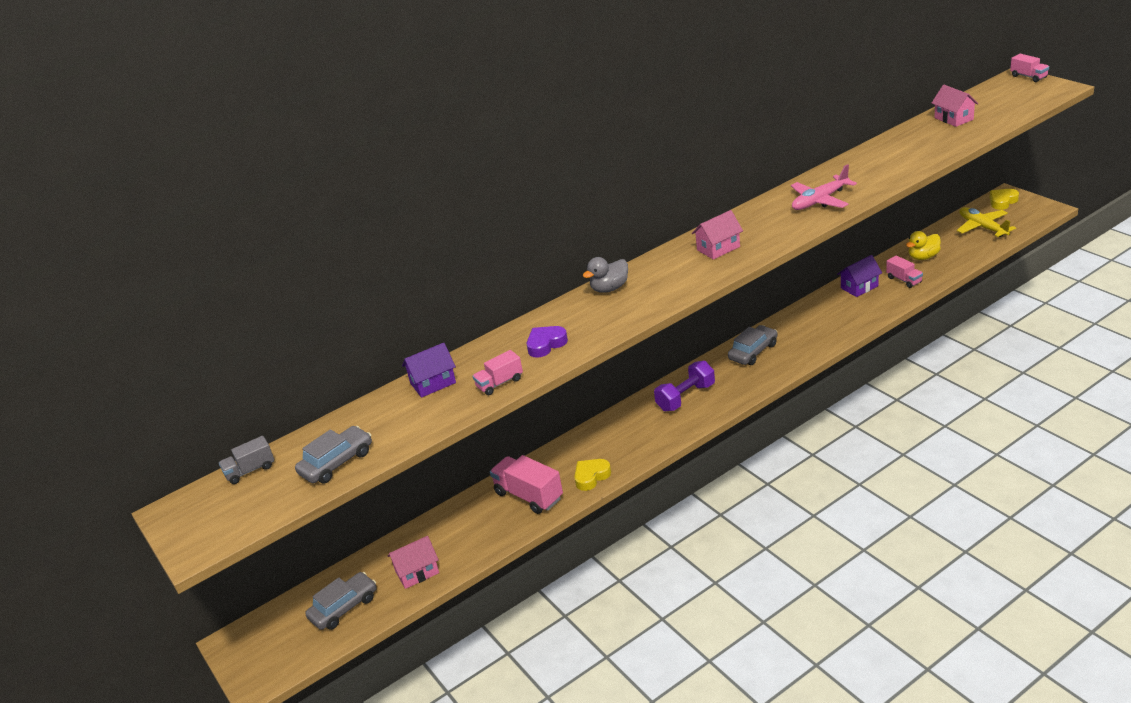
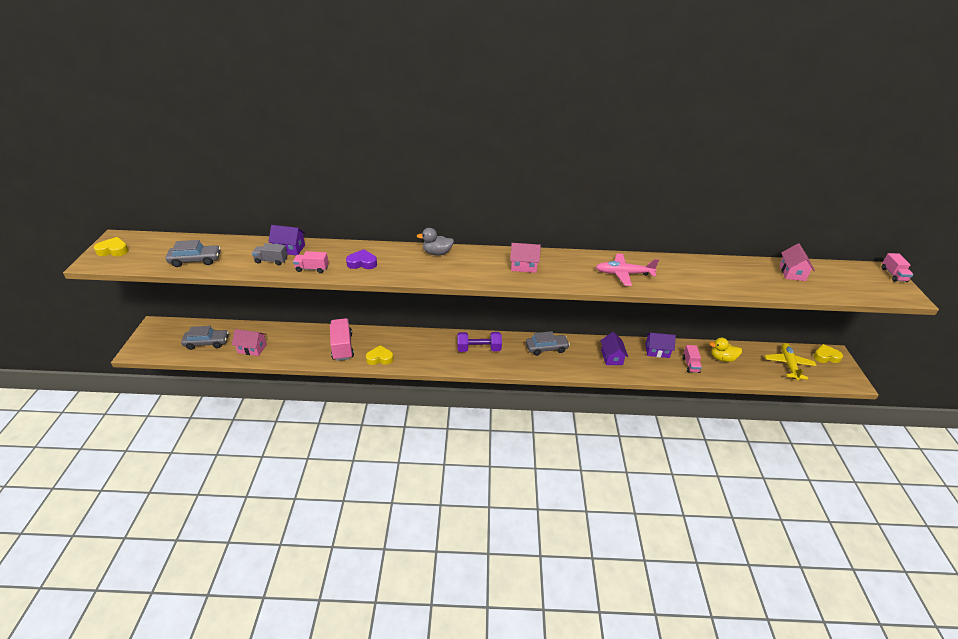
camera: 30 degrees right, 5 degrees up
grey truck [219,436,274,484] -> grey truck moved to [252,243,288,265]
none -> yellow heart [94,237,129,256]
none -> purple house [601,332,628,365]

